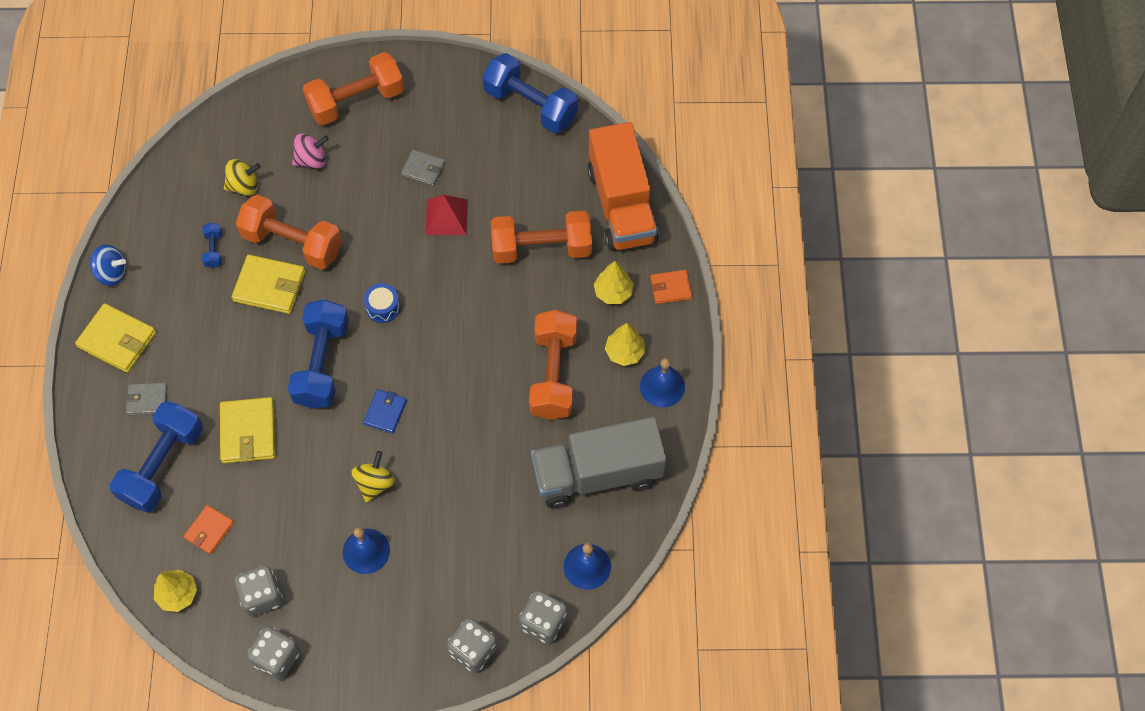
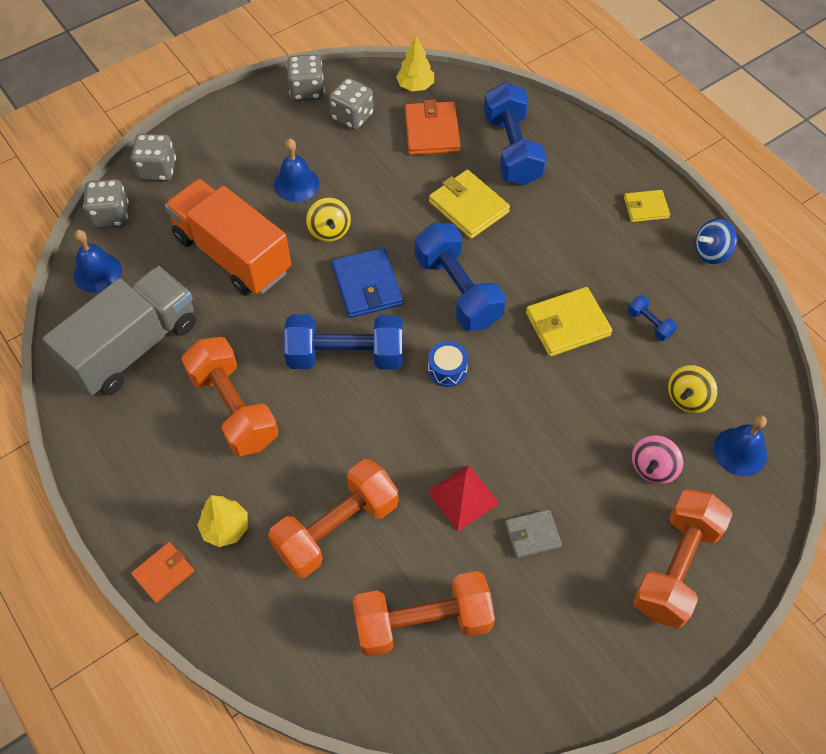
camera: 145 degrees right, 5 degrees down
yellow wallet [75,303,156,373] -> yellow wallet [624,190,670,222], size x0.61
grey wallet [125,382,168,415] -> none
orange wallet [183,505,234,555] -> orange wallet [405,99,460,155], size x1.63
orange dumbbell [236,195,342,270] -> orange dumbbell moved to [352,571,495,657]
blue wallet [363,389,407,434] -> blue wallet [332,248,403,318], size x1.63
blue dumbbell [482,53,578,133] -> blue dumbbell moved to [284,315,403,370]
orange truck [587,122,659,251] -> orange truck moved to [165,179,291,296]
yellow tree [605,323,645,366] -> none
blue bell [640,358,685,408] -> blue bell moved to [713,415,767,476]

